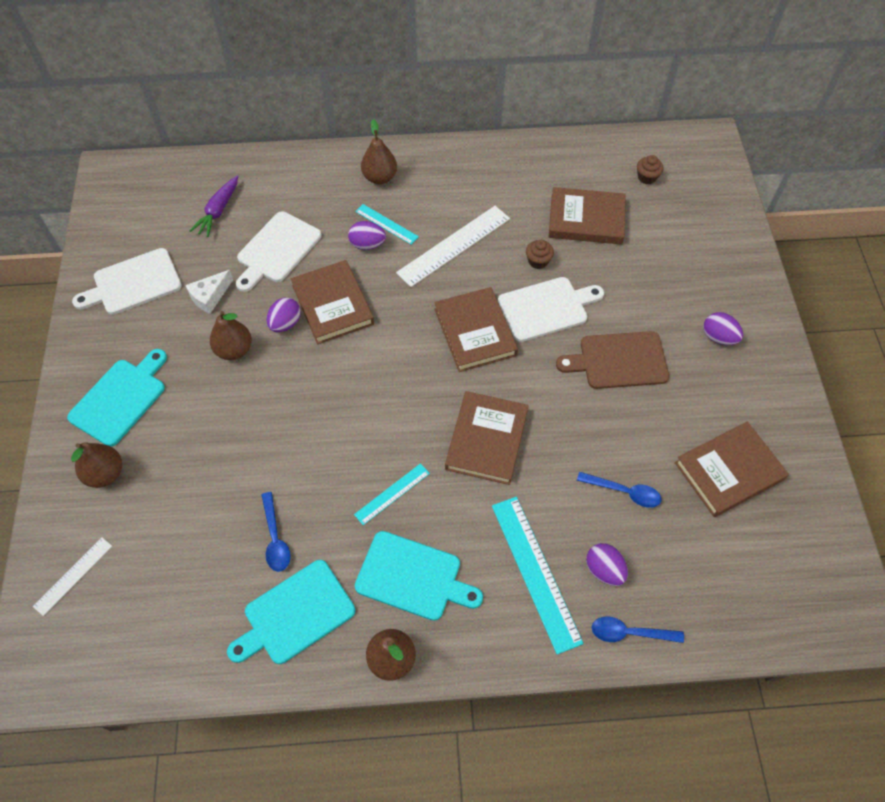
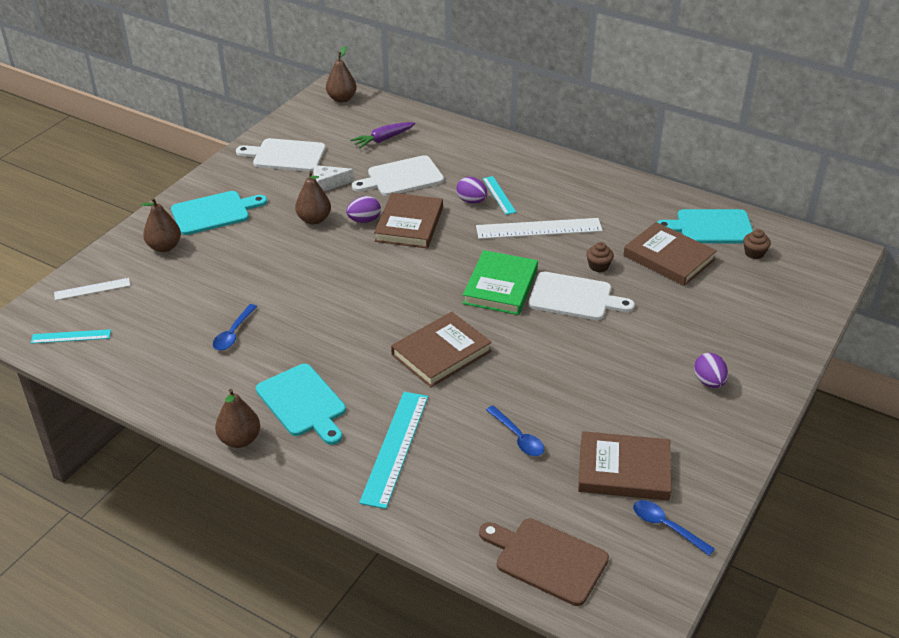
camera: 35 degrees right, 20 degrees down
turquoise cutting board [227,560,355,664] -> turquoise cutting board moved to [657,209,753,243]
turquoise ruler [354,463,430,525] -> turquoise ruler moved to [31,329,111,344]
brown pear [361,119,397,184] -> brown pear moved to [326,46,357,103]
brown book [434,287,518,372] -> green book [463,250,538,315]
brown cutting board [556,331,669,389] -> brown cutting board moved to [479,518,609,606]
purple egg [586,543,628,586] -> none
blue spoon [592,617,684,643] -> blue spoon moved to [633,500,715,556]

